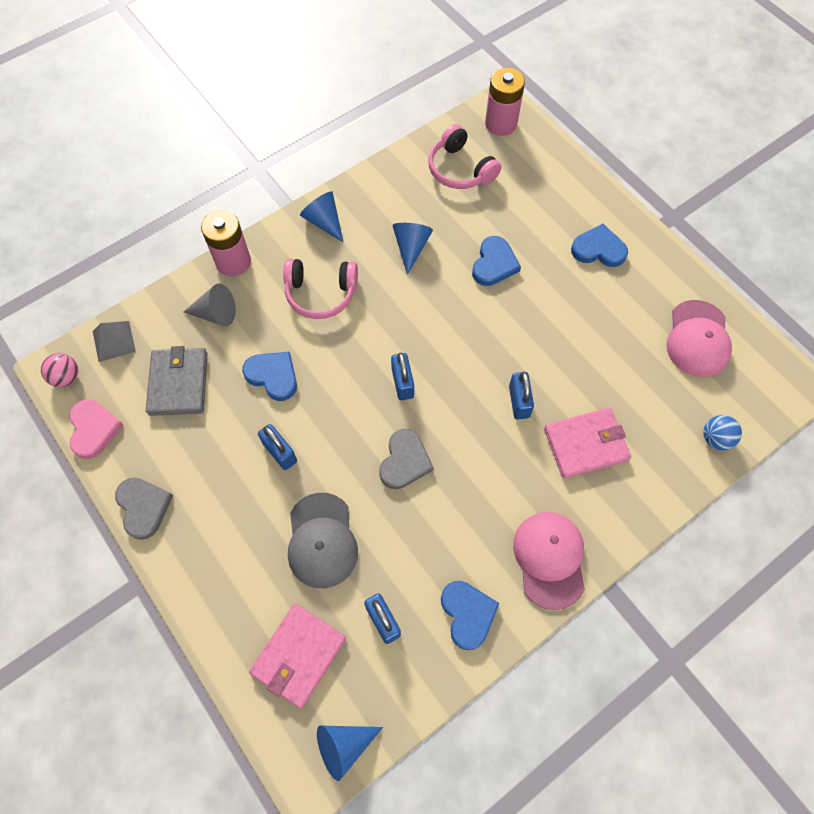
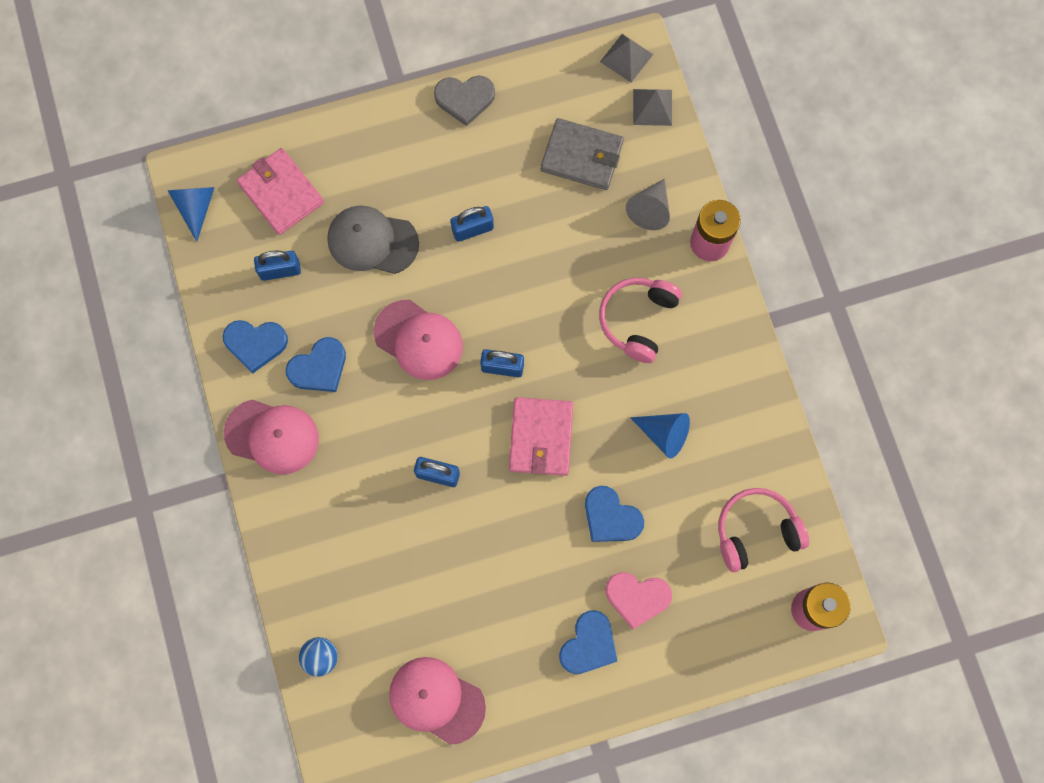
camera: 110 degrees right, 10 degrees up
pink ball [41,353,79,387] -> grey pyramid [600,34,653,82]
pink heart [69,399,123,459] -> pink heart moved to [605,572,672,630]
blue heart [242,352,297,401] -> blue heart moved to [286,337,346,392]
blue cone [300,191,343,242] -> none
grey heart [379,429,434,489] -> pink cap [374,300,463,380]
pink wallet [544,408,631,479] -> pink wallet moved to [509,397,573,476]

